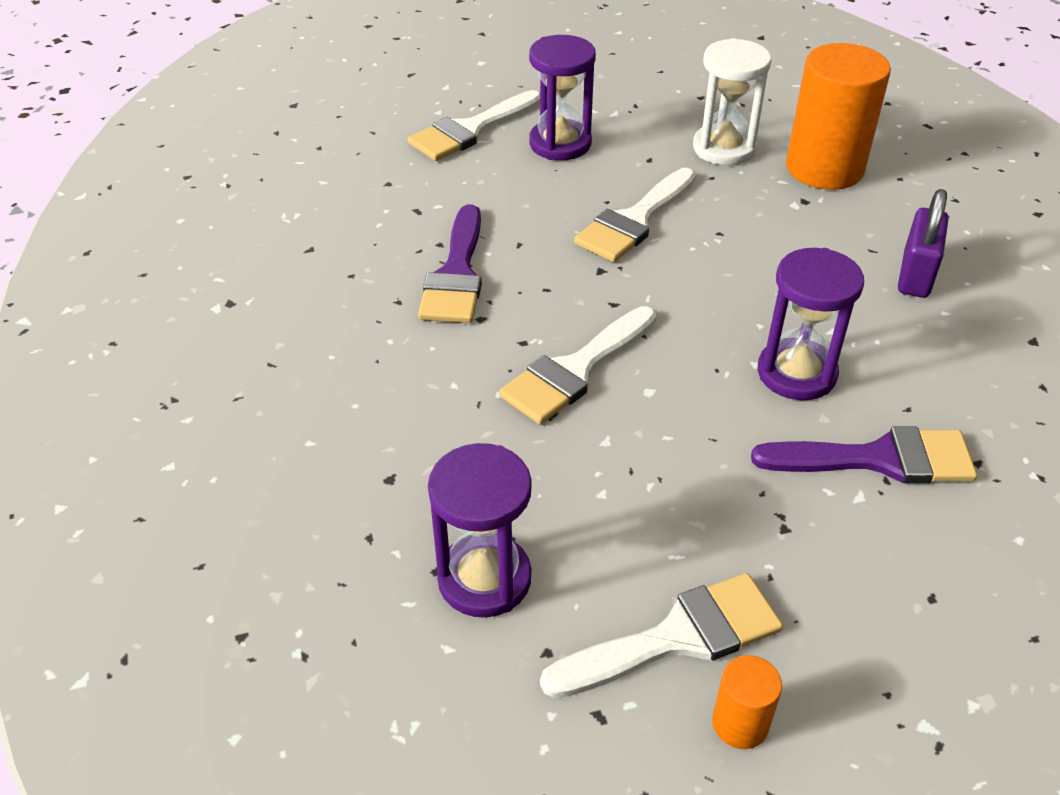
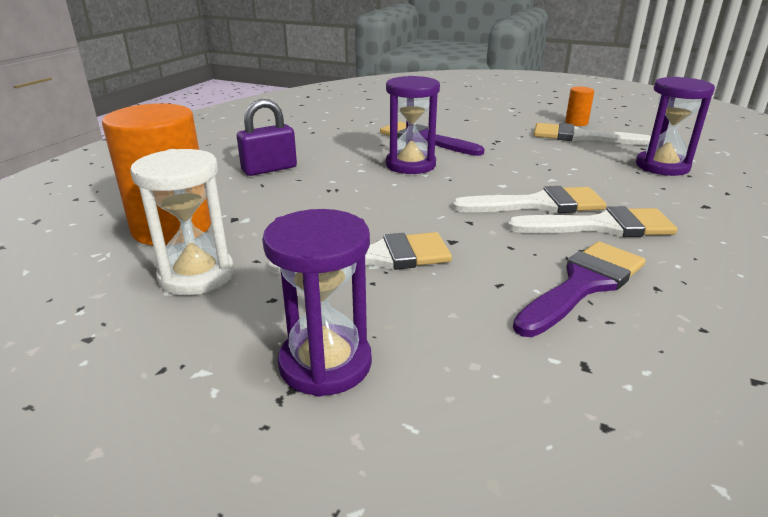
camera: 140 degrees left, 15 degrees down
white brush [408,90,540,161] -> white brush moved to [507,206,678,237]

